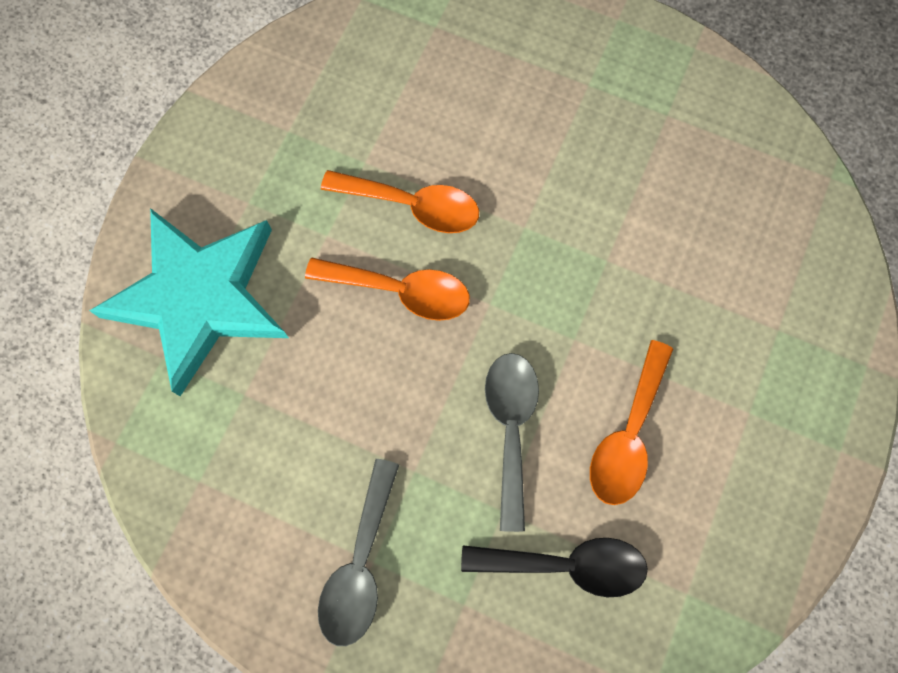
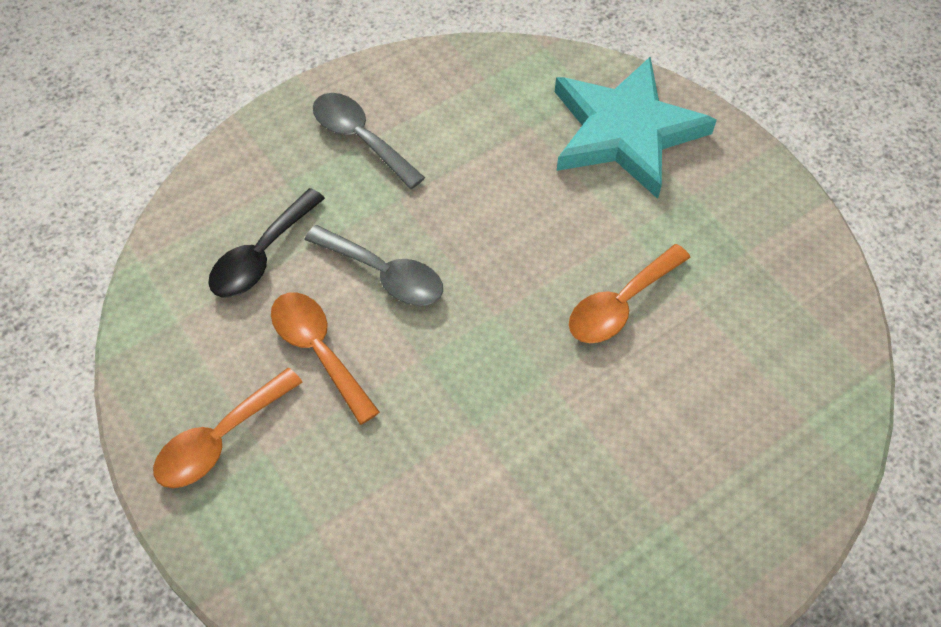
camera: 120 degrees right, 15 degrees down
orange spoon [305,258,470,321] -> orange spoon moved to [153,368,303,488]

